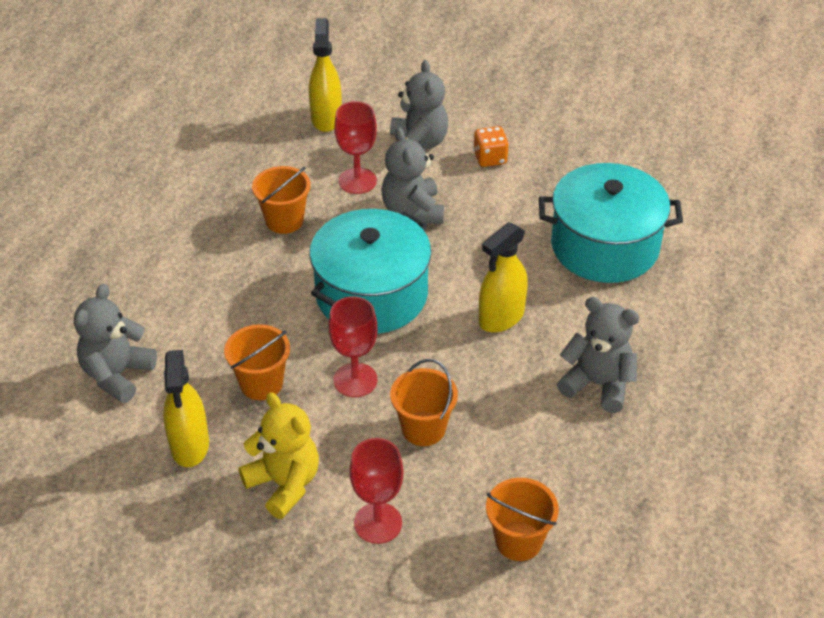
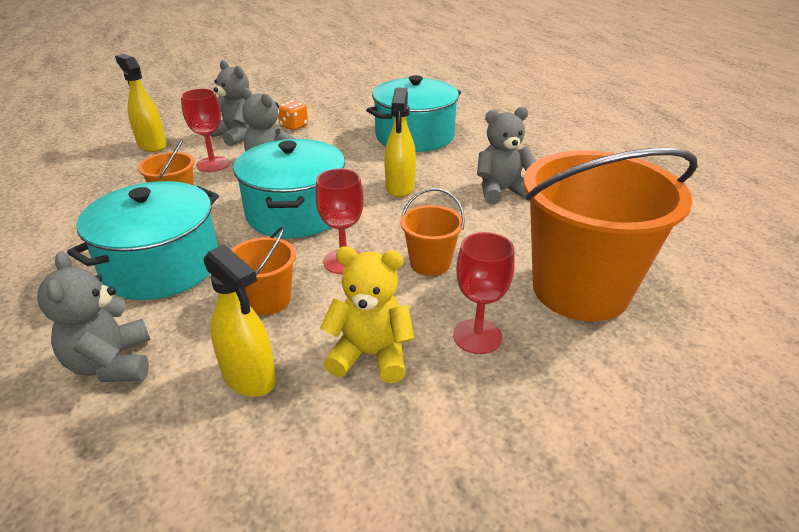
camera: 40 degrees left, 10 degrees down
orange bucket [486,478,559,561] -> orange bucket [523,148,698,322], size x2.22
none -> turquoise pot [67,181,219,300]

